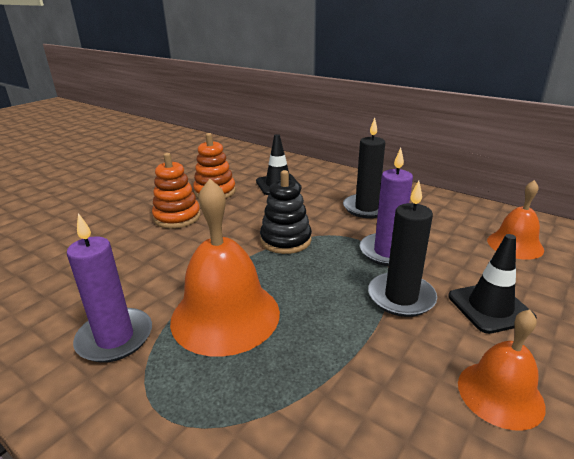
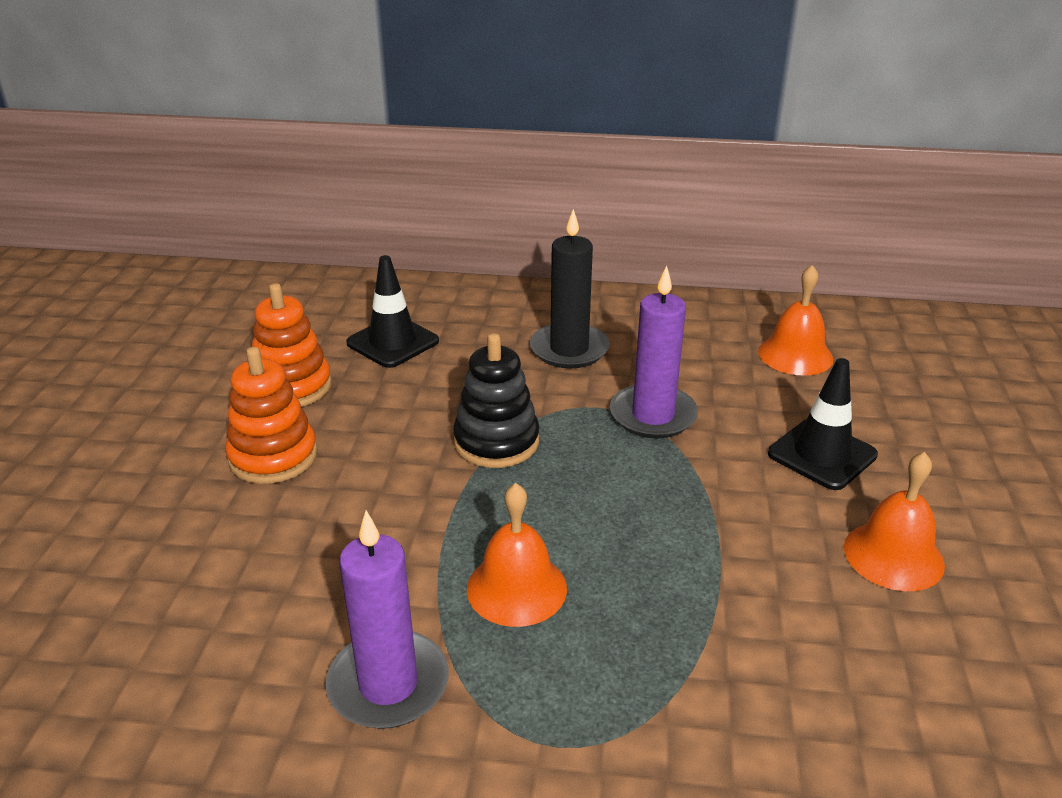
camera: 30 degrees left, 5 degrees up
orange bell [170,179,280,357] -> orange bell [467,483,567,627], size x0.59
black candle [368,180,437,317] -> none

